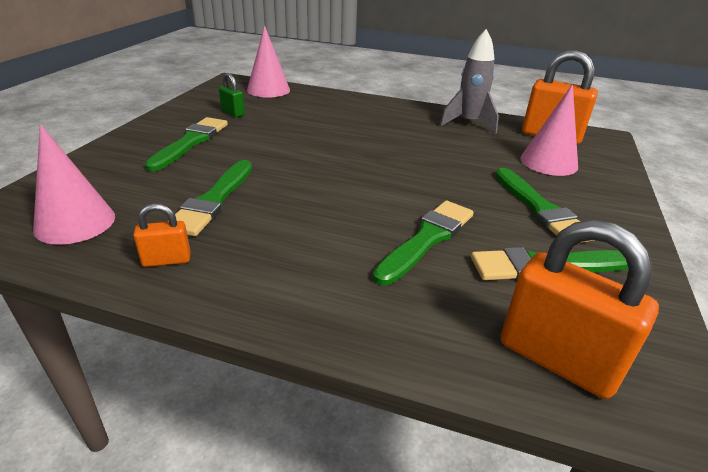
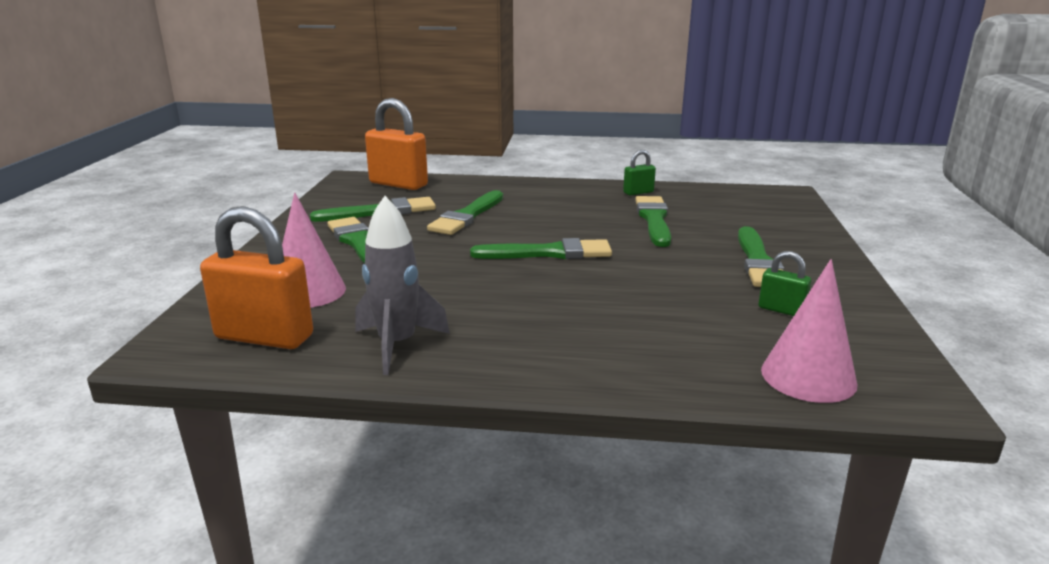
camera: 170 degrees right, 10 degrees down
pink cone [33,124,115,245] -> none
orange padlock [133,203,191,267] -> green padlock [623,150,656,195]
none -> green brush [470,238,612,259]

